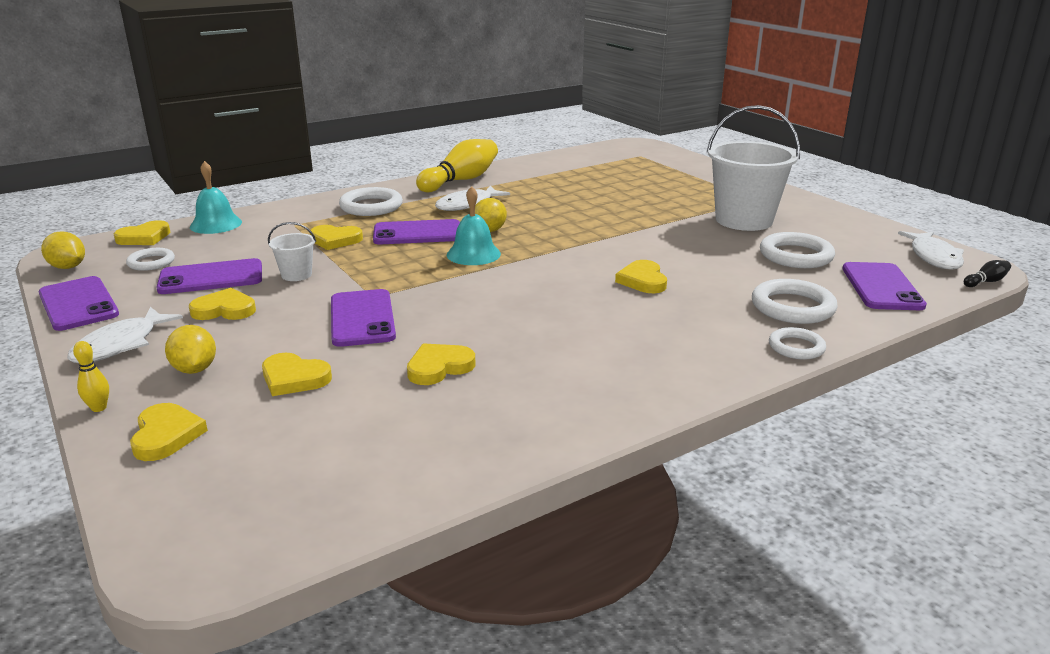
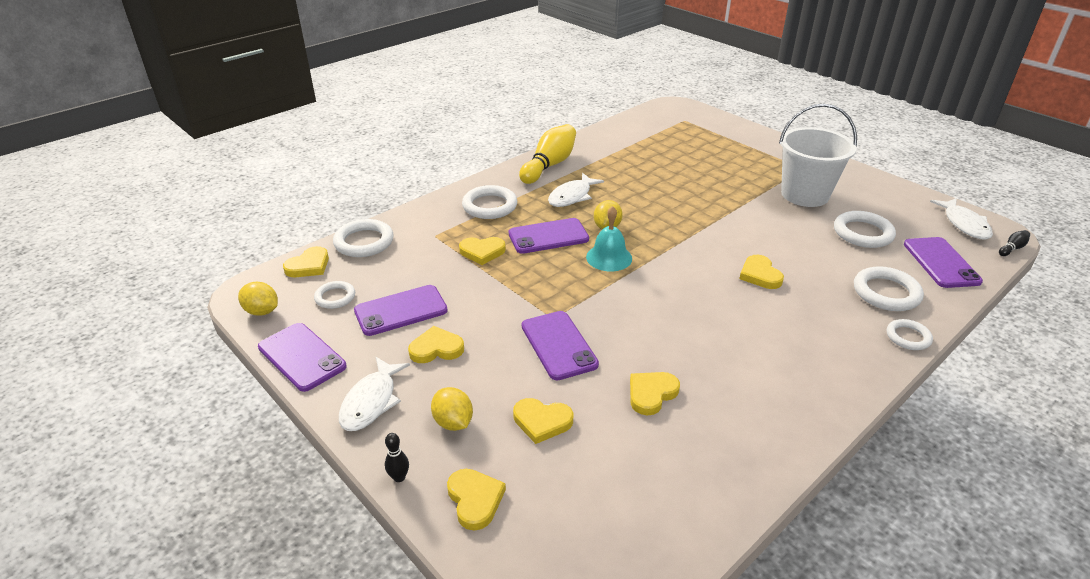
camera: 10 degrees left, 10 degrees up
yellow bowling pin [73,341,109,412] -> black bowling pin [385,433,409,482]
turquoise bell [190,161,242,234] -> white ring [333,219,394,257]
white bucket [268,222,316,281] -> none

